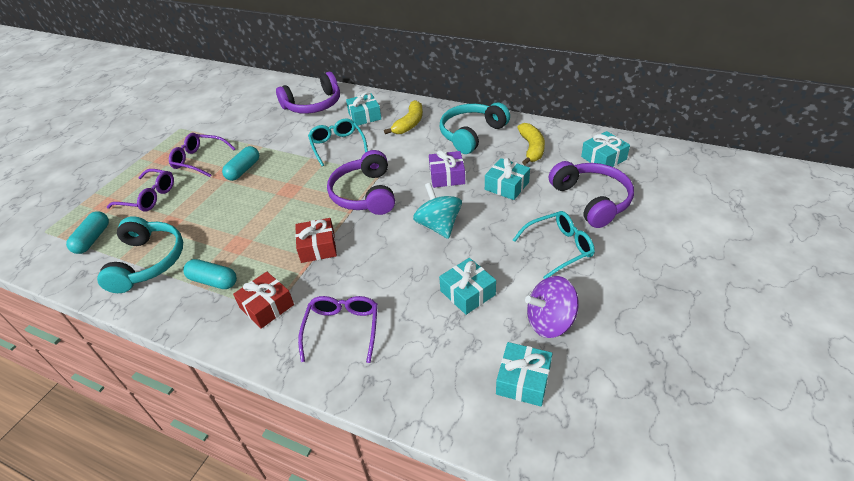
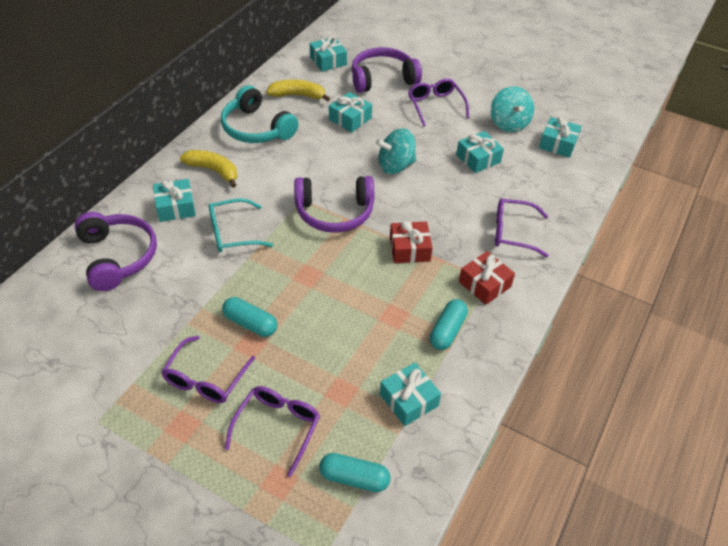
camera: 90 degrees left, 5 degrees up
turquoise headphones [97,216,183,293] -> turquoise gift [380,362,441,426]
purple gift [429,150,465,188] -> none
turquoise glasses [513,211,595,279] -> purple glasses [408,78,469,127]
purple spinning top [525,276,579,338] -> turquoise spinning top [491,86,534,132]

